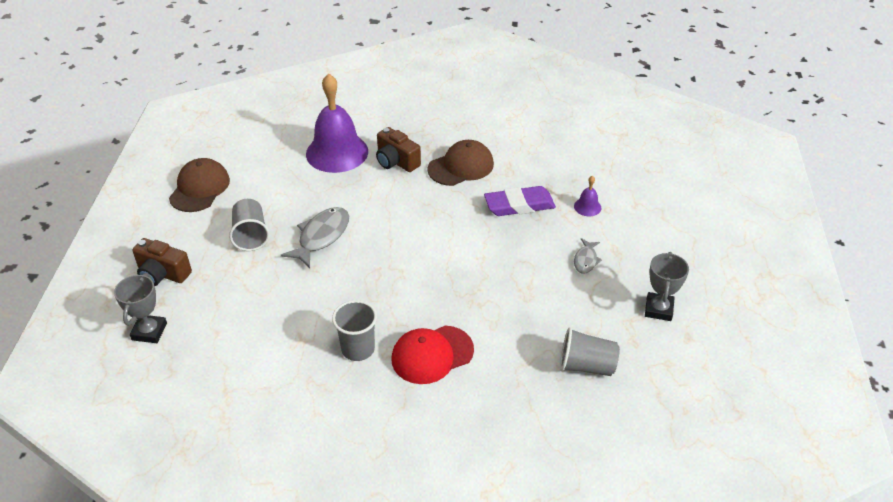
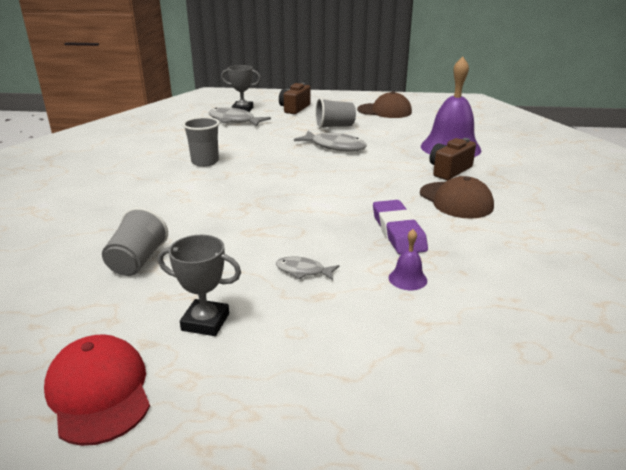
camera: 90 degrees right, 15 degrees down
red cap [391,326,474,384] -> red cap moved to [44,334,150,446]
none -> grey fish [209,107,271,127]

